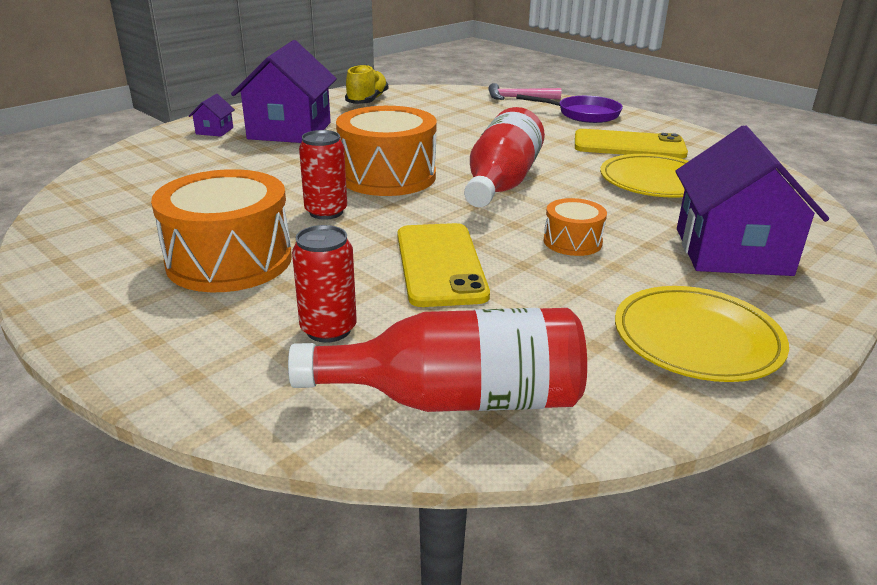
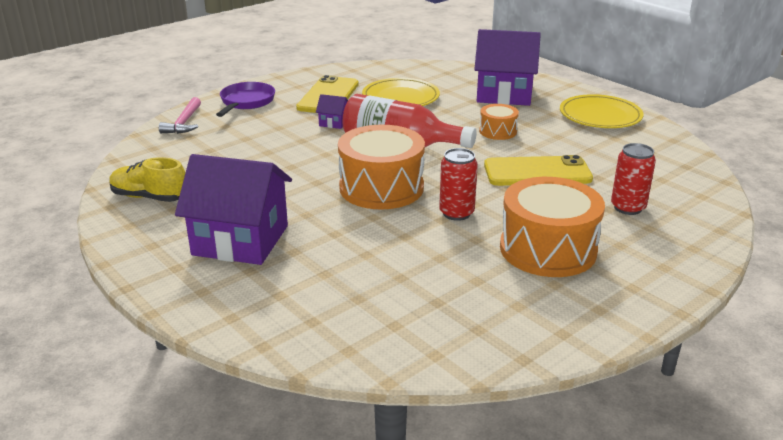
camera: 85 degrees left, 0 degrees up
purple house [189,94,235,137] -> purple house moved to [316,94,348,129]
red bottle [288,308,587,412] -> none

